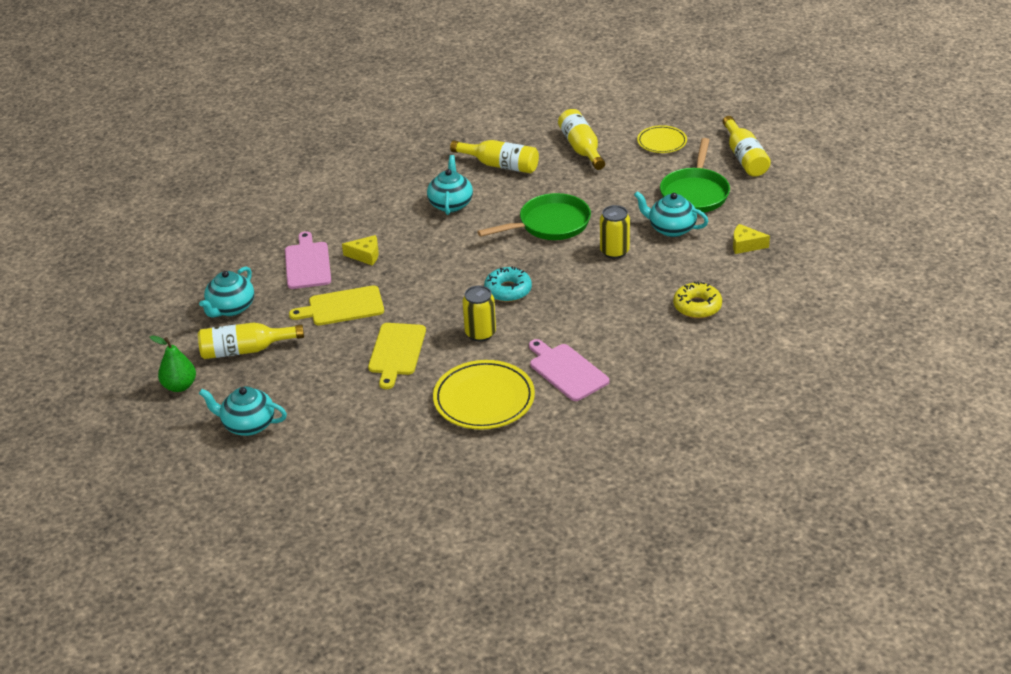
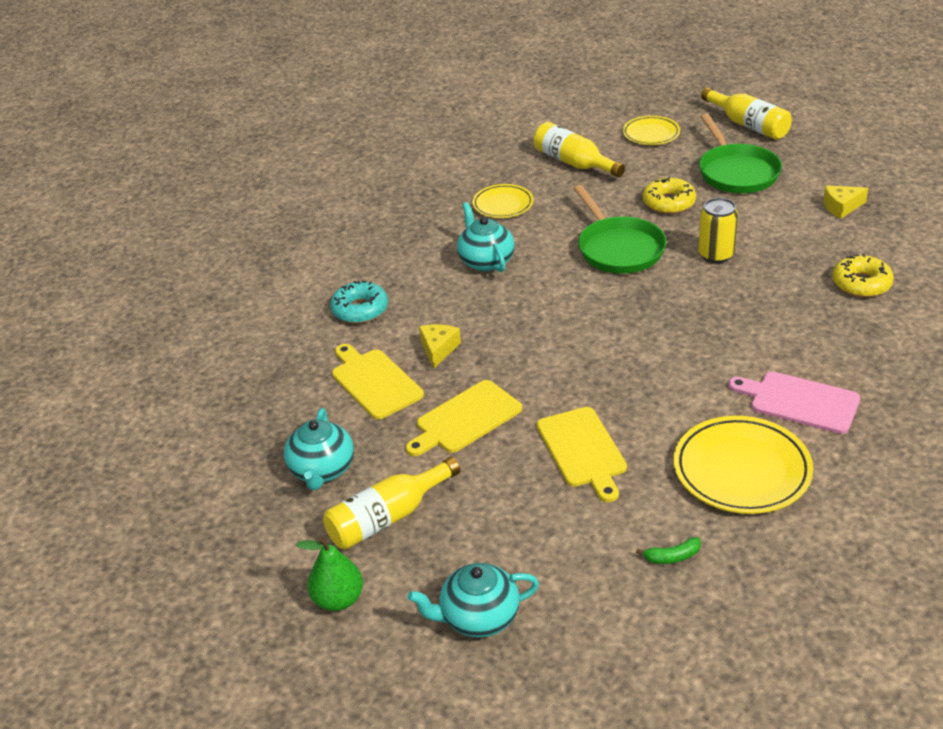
camera: 25 degrees left, 0 degrees up
pink cutting board [285,231,331,289] -> yellow cutting board [332,344,424,419]
yellow cheese [342,235,379,265] -> yellow cheese turned 60 degrees counterclockwise [419,324,461,369]
yellow bottle [450,140,539,173] -> yellow plate [472,184,534,218]
yellow can [462,285,496,341] -> none
green pan [477,193,591,240] -> green pan turned 120 degrees clockwise [574,185,667,274]
turquoise donut [484,266,532,302] -> turquoise donut moved to [330,281,388,324]
turquoise teapot [634,191,709,237] -> none
none -> green banana [636,537,701,564]
none -> yellow donut [643,177,696,214]

